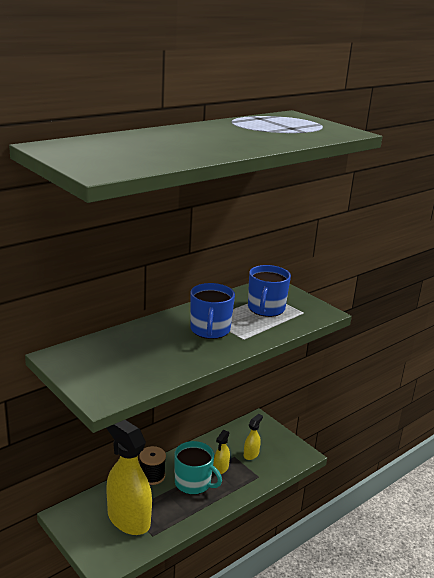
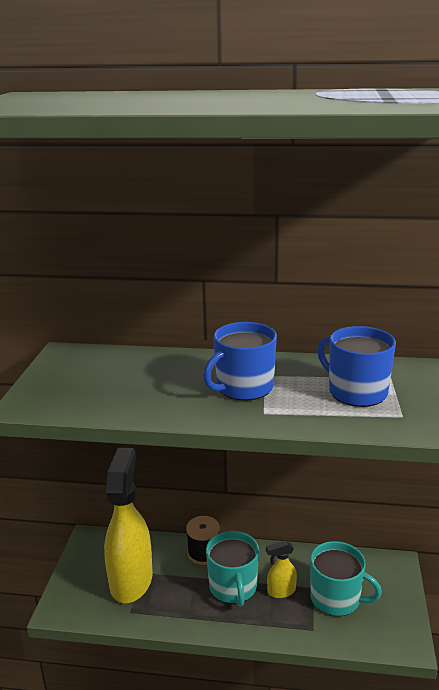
camera: 50 degrees right, 0 degrees up
yellow spray bottle [244,414,263,460] -> turquoise mug [310,541,382,616]
blue mug [248,265,291,317] -> blue mug turned 75 degrees clockwise [317,326,396,407]

